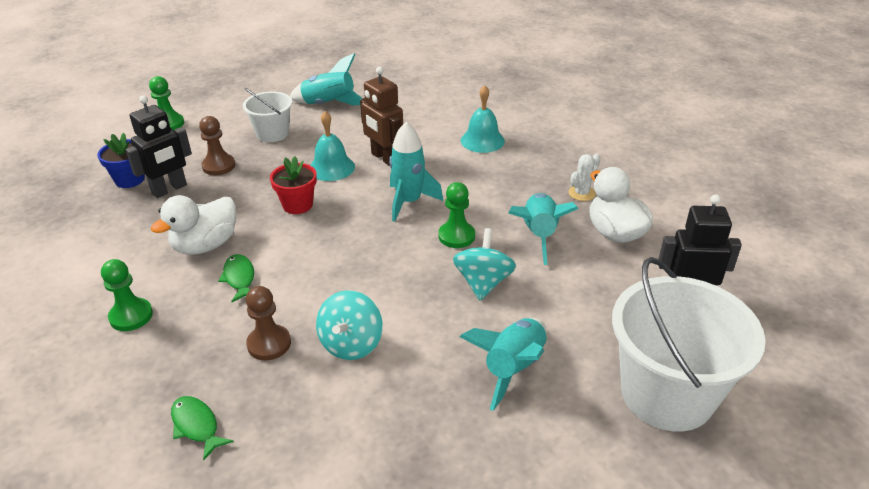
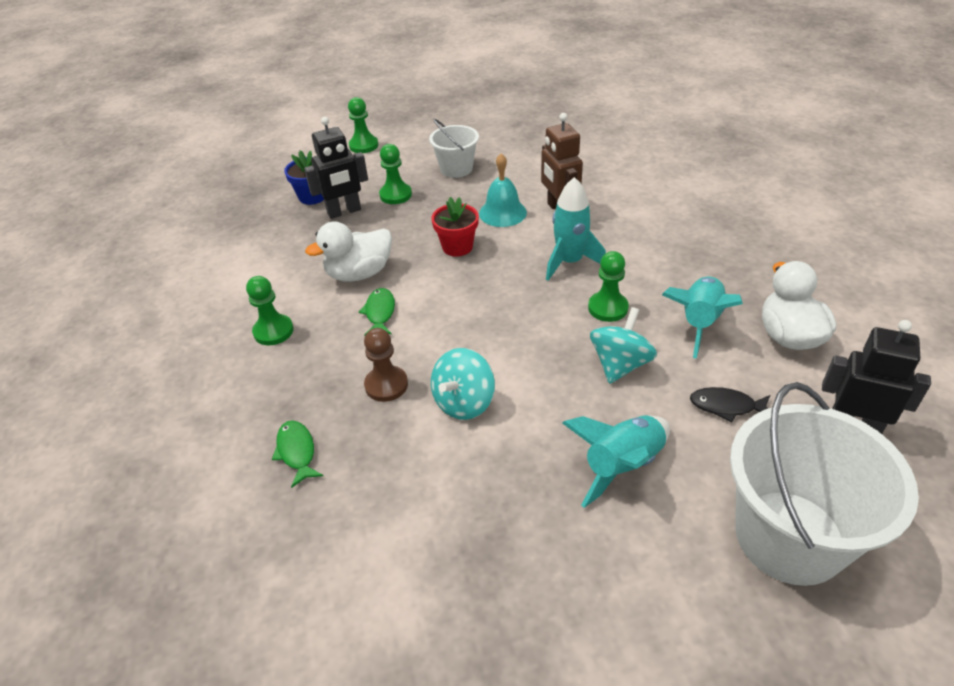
camera: 20 degrees right, 5 degrees up
brown pawn [199,116,235,175] -> green pawn [379,144,412,204]
turquoise rocket [290,53,363,106] -> none
turquoise bell [461,85,505,153] -> none
white cactus [569,154,600,201] -> none
none -> black fish [690,387,770,423]

